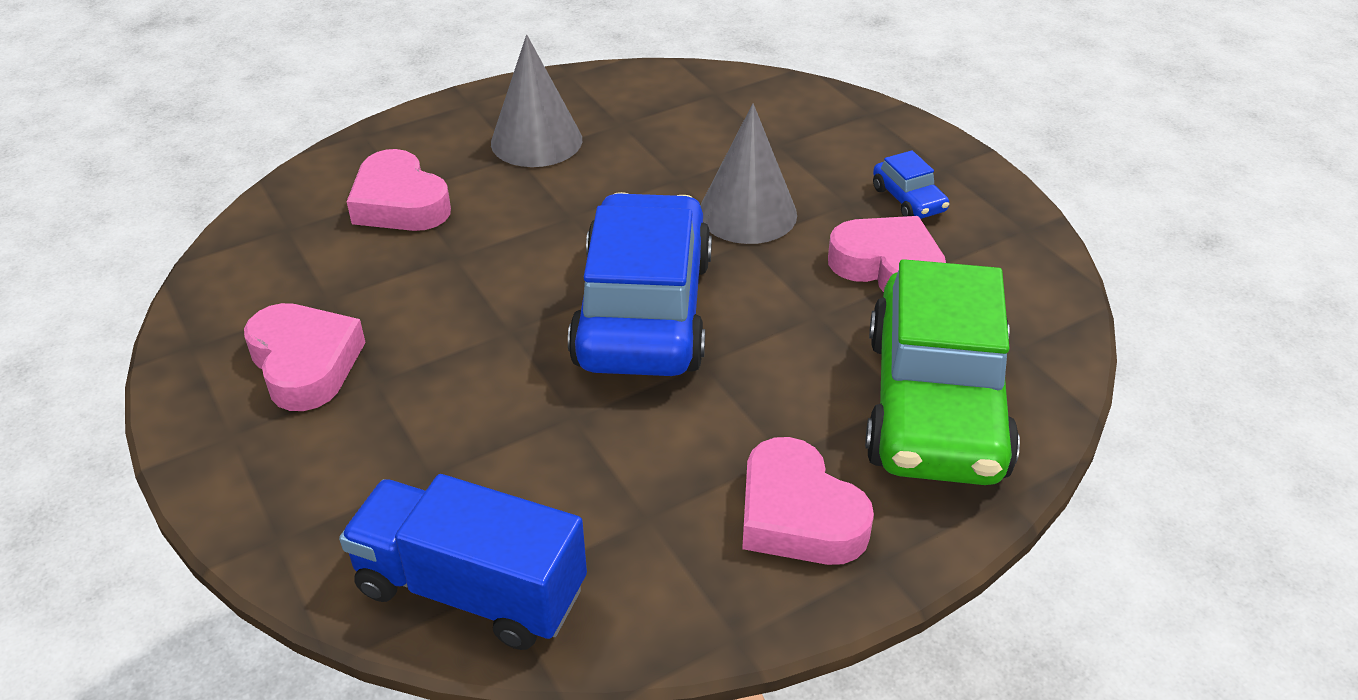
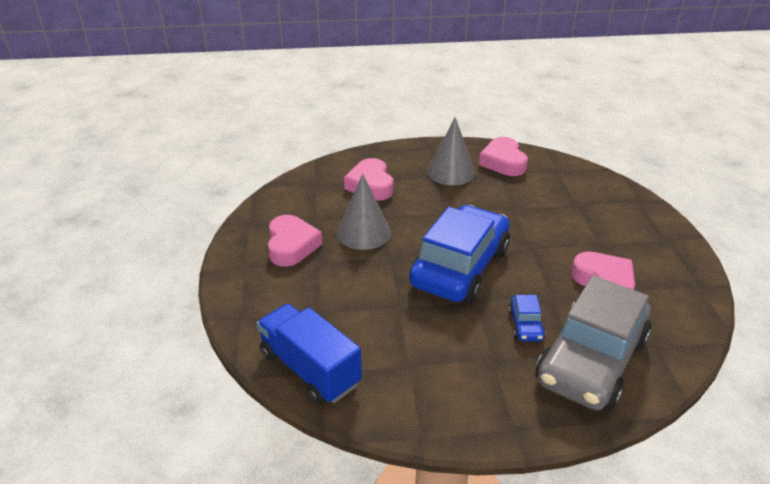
camera: 25 degrees right, 5 degrees down
grey cone [700,104,797,244] -> grey cone moved to [337,174,391,250]
pink heart [742,437,874,565] -> pink heart moved to [479,137,528,176]
green car [865,259,1020,485] -> grey car [535,275,651,411]
blue car [873,150,949,219] -> blue car moved to [508,295,546,341]

